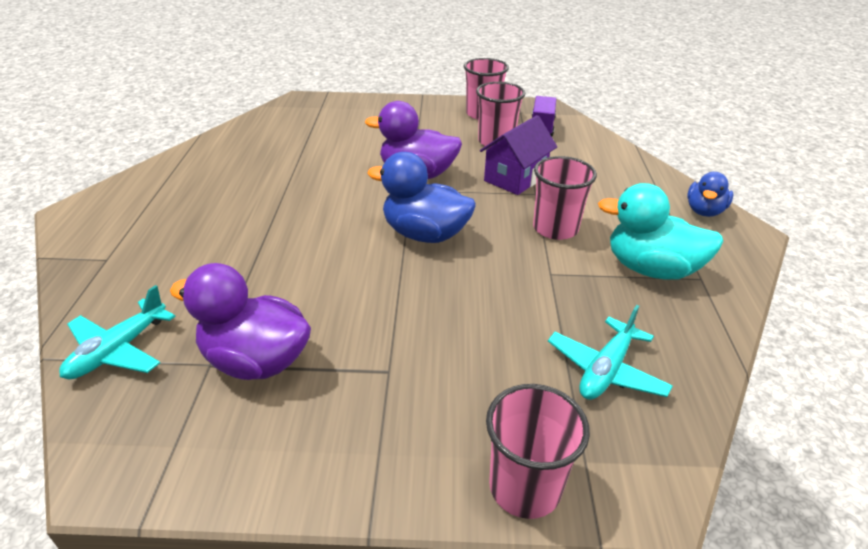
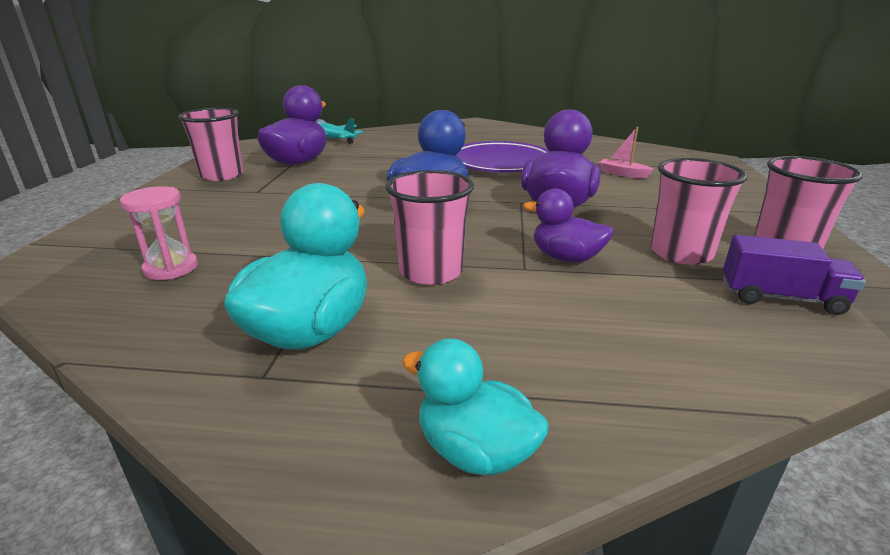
camera: 95 degrees right, 10 degrees down
purple house [480,115,557,195] -> purple duck [523,188,614,263]
pink cup [486,384,590,519] -> pink cup moved to [178,108,244,181]
turquoise plane [548,305,673,400] -> pink hourglass [120,186,198,280]
blue duck [687,172,733,217] -> turquoise duck [402,338,549,476]
none -> purple plate [455,141,549,173]
none -> pink boat [599,127,653,178]

